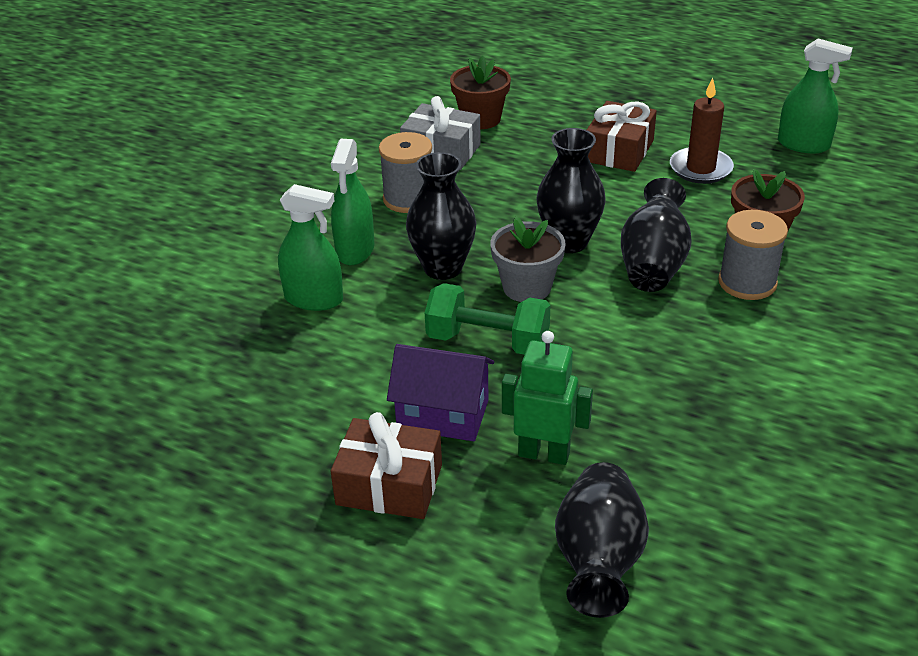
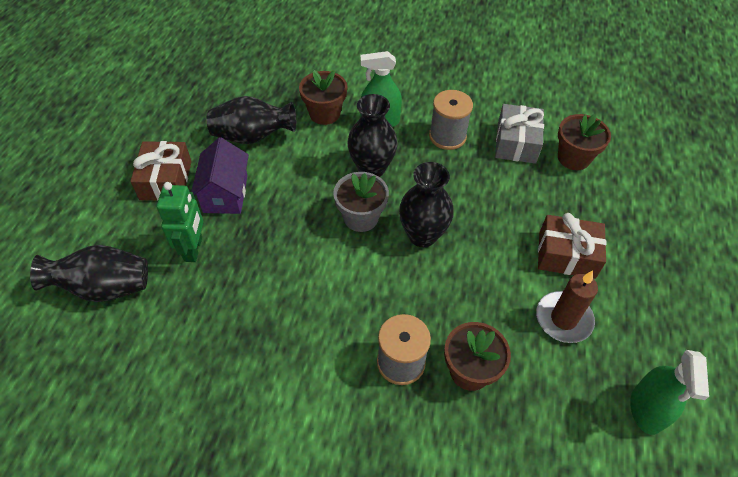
camera: 75 degrees right, 15 degrees up
green spray bottle [278,184,343,311] -> brown flower pot [299,70,347,125]
green dumbbell [425,283,550,355] -> none
black vase [621,178,692,292] -> black vase moved to [207,96,296,144]

